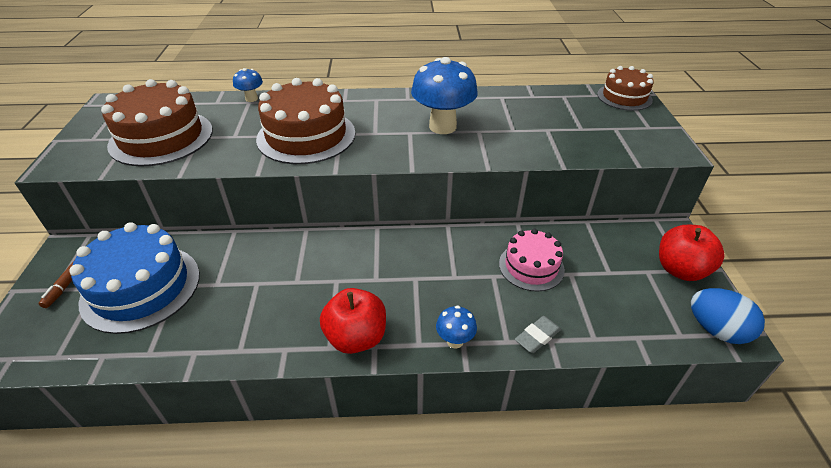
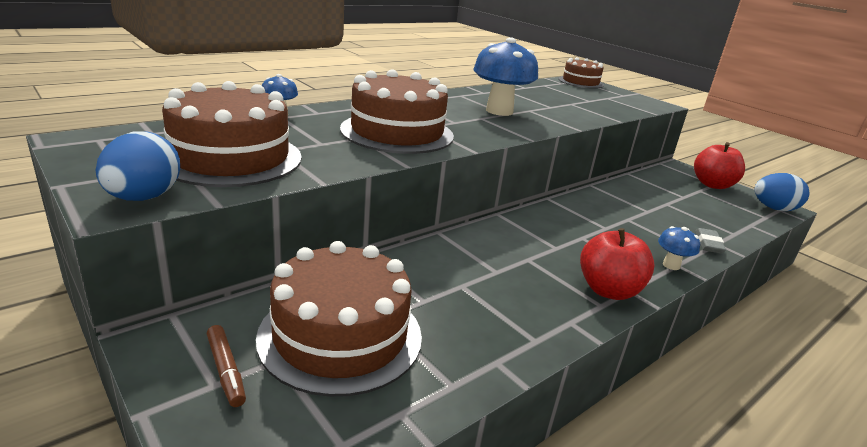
camera: 40 degrees left, 15 degrees down
blue cake [69,222,200,334] -> brown cake [256,241,422,397]
pink cake [499,229,565,291] -> none
none -> blue egg [96,131,180,201]

